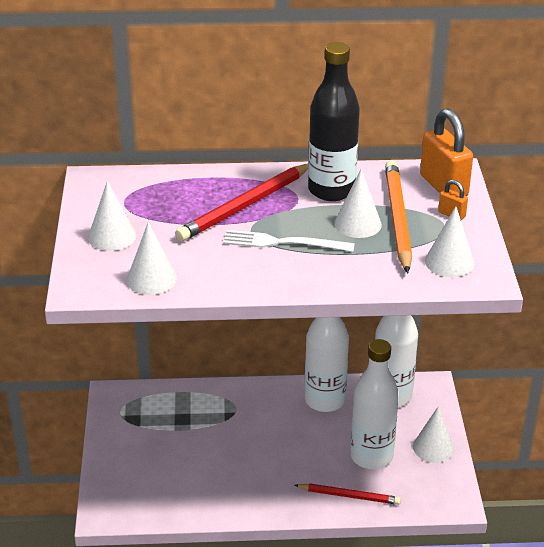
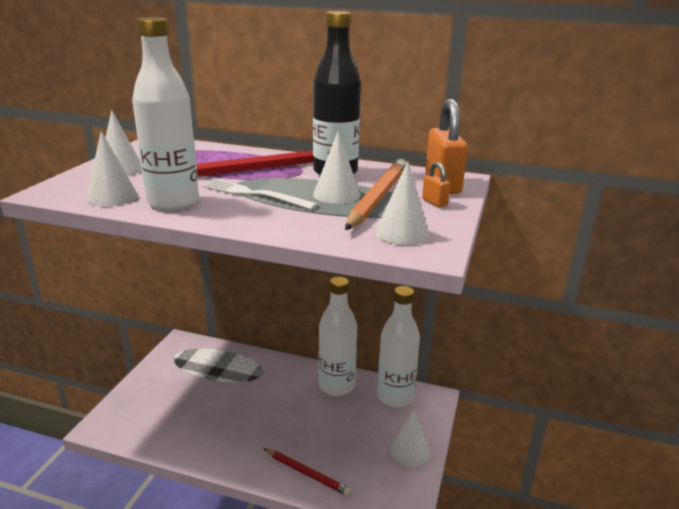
camera: 20 degrees right, 10 degrees down
white bottle [350,339,399,469] -> white bottle moved to [132,17,199,210]

